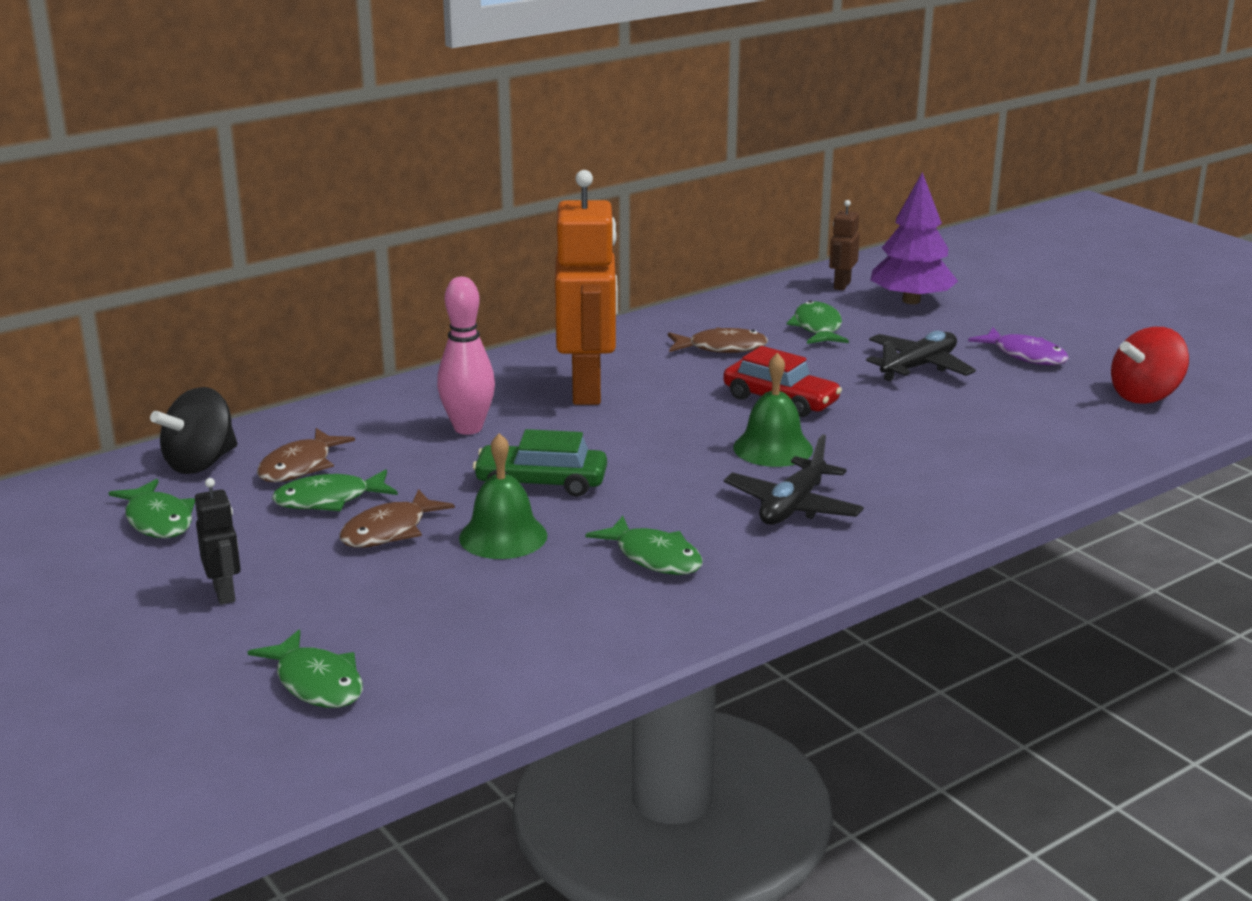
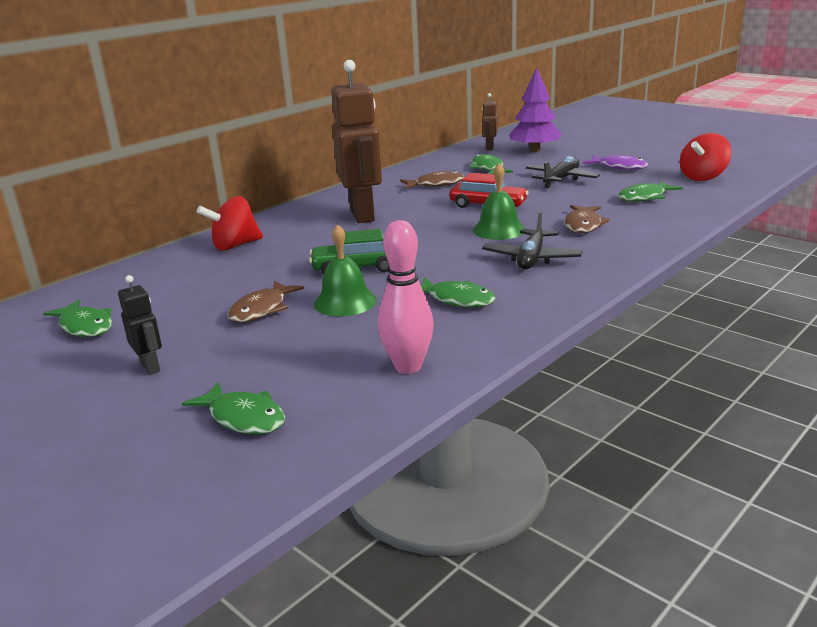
camera: 10 degrees left, 0 degrees up
black spinning top [150,387,237,474] -> none
brown fish [257,428,355,482] -> brown fish moved to [564,205,610,233]
green fish [272,469,398,511] -> green fish moved to [618,181,683,202]
pink bowling pin [437,277,495,435] -> pink bowling pin moved to [378,220,434,374]
orange robot [555,170,618,405] -> brown robot [331,60,382,223]
none -> red spinning top [197,196,263,251]

